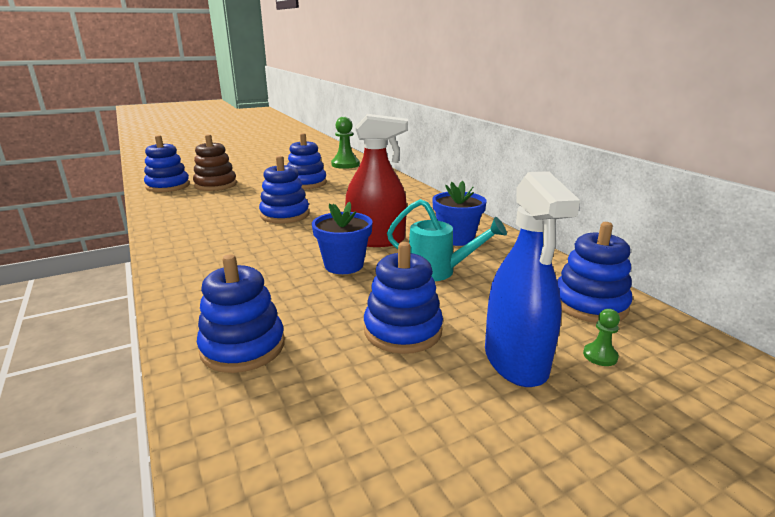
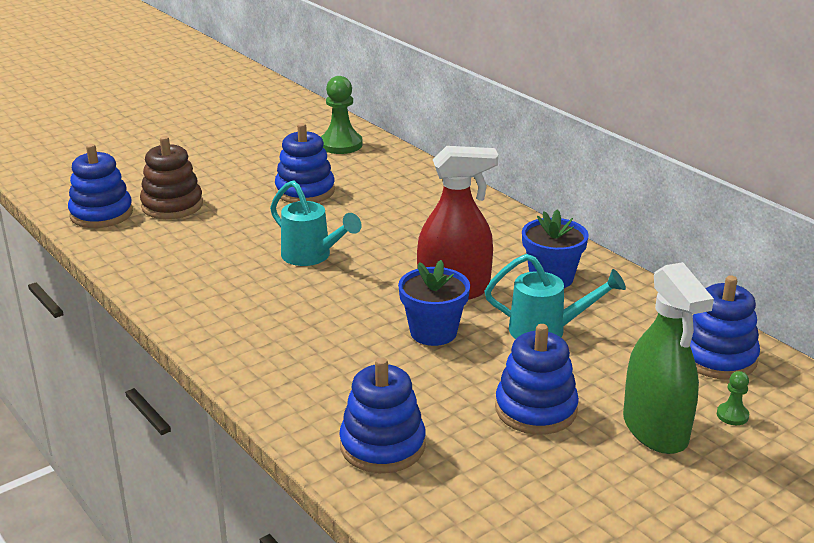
camera: 10 degrees left, 5 degrees up
blue stacking toy [259,156,309,224] -> turquoise watering can [270,180,362,266]
blue spray bottle [485,171,580,387] -> green spray bottle [623,262,714,454]

